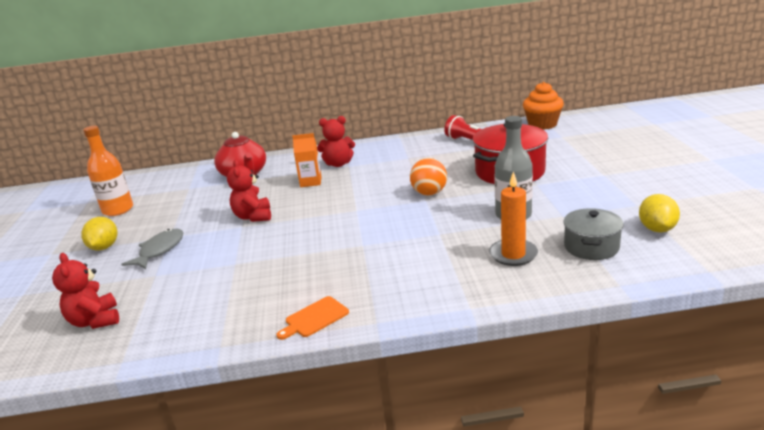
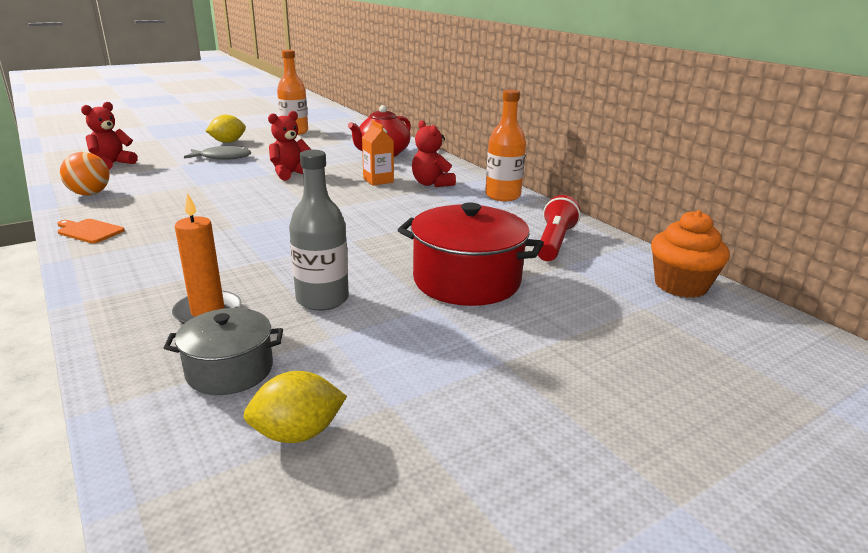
camera: 60 degrees right, 0 degrees up
orange ball [410,158,447,195] -> orange ball moved to [60,152,110,195]
none -> orange bottle [485,90,526,201]

